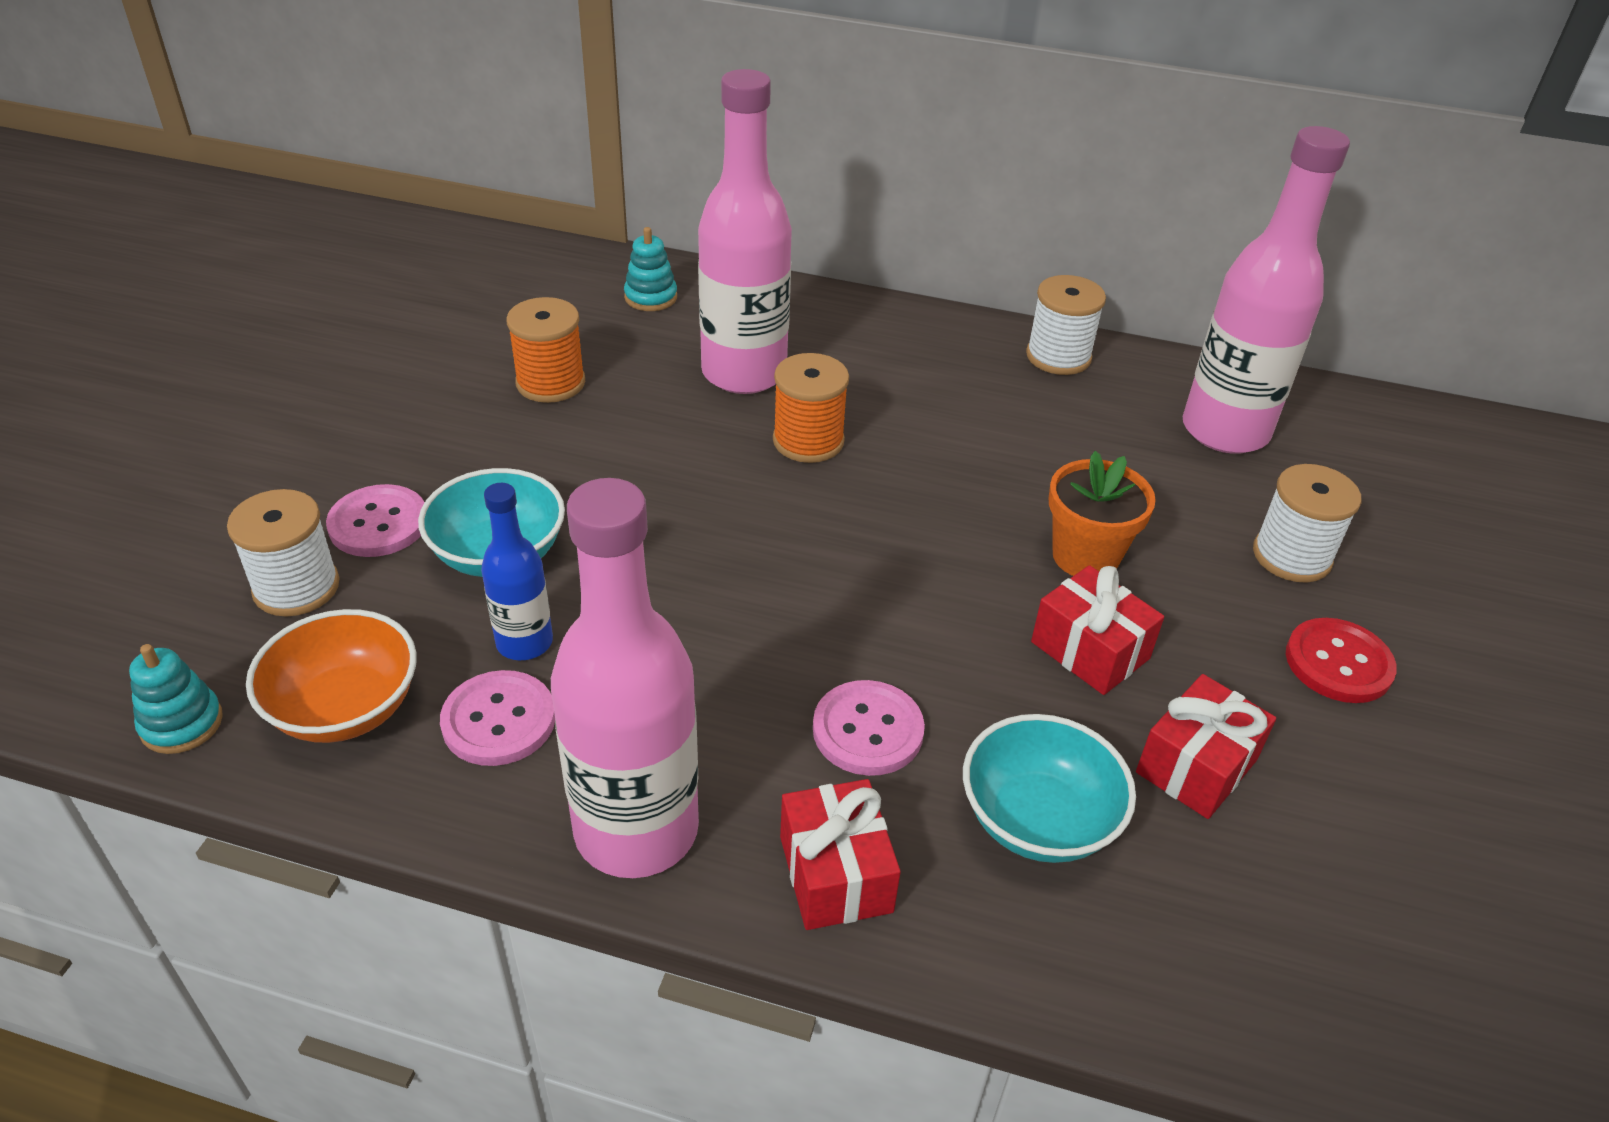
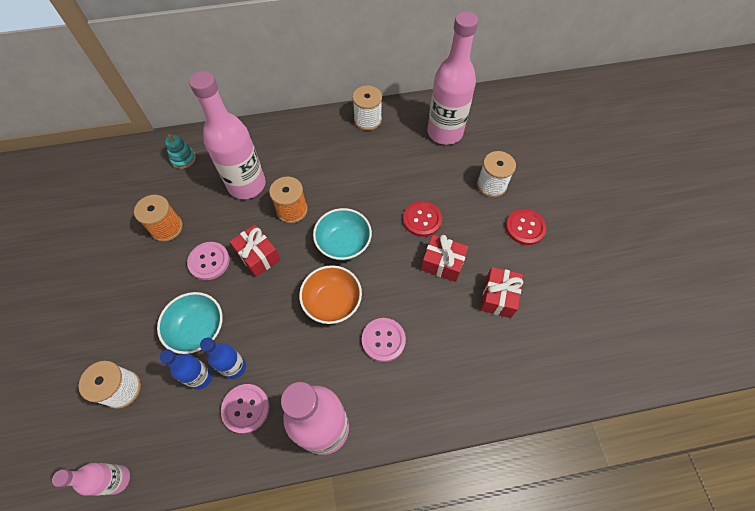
camera: 25 degrees left, 20 degrees up
turquoise stacking toy [129,644,223,754] -> pink bottle [52,463,130,496]
orange bowl [246,609,417,743] -> orange bowl moved to [299,265,362,324]
pink button [326,484,425,557] -> pink button moved to [187,242,230,280]
red gift [780,779,901,930] -> red gift moved to [230,224,280,277]
turquoise bowl [963,714,1136,863] -> turquoise bowl moved to [313,208,372,260]
orange flower pot [1048,451,1156,576] -> red button [403,201,442,237]
none -> blue bottle [159,349,213,390]

